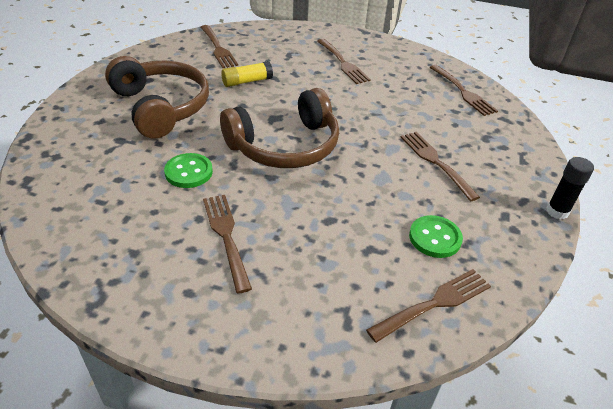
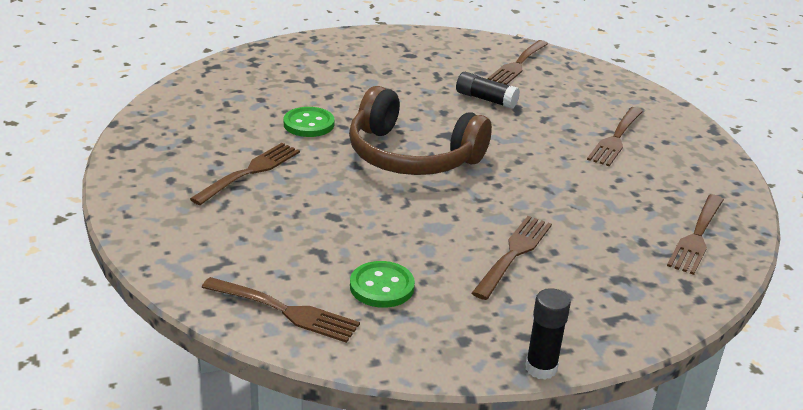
camera: 55 degrees right, 10 degrees down
brown headphones [105,56,209,139] -> none
yellow glue stick [221,61,273,87] -> black glue stick [456,72,520,109]

